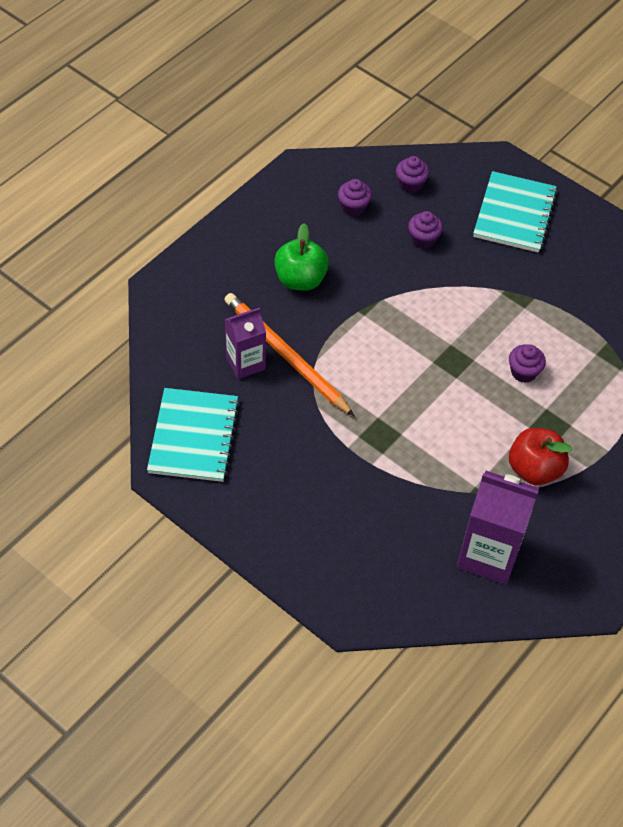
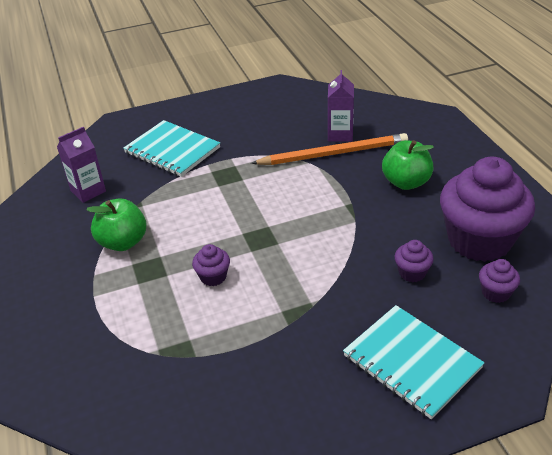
camera: 125 degrees right, 15 degrees down
turquoise notebook [147,388,240,482] -> turquoise notebook moved to [123,120,220,177]
purple cupcake [338,179,372,217] -> purple cupcake [440,157,535,262], size x2.43
purple carton [457,471,539,584] -> purple carton [57,127,106,203], size x0.63
red apple [509,428,572,485] -> green apple [86,198,146,251]

